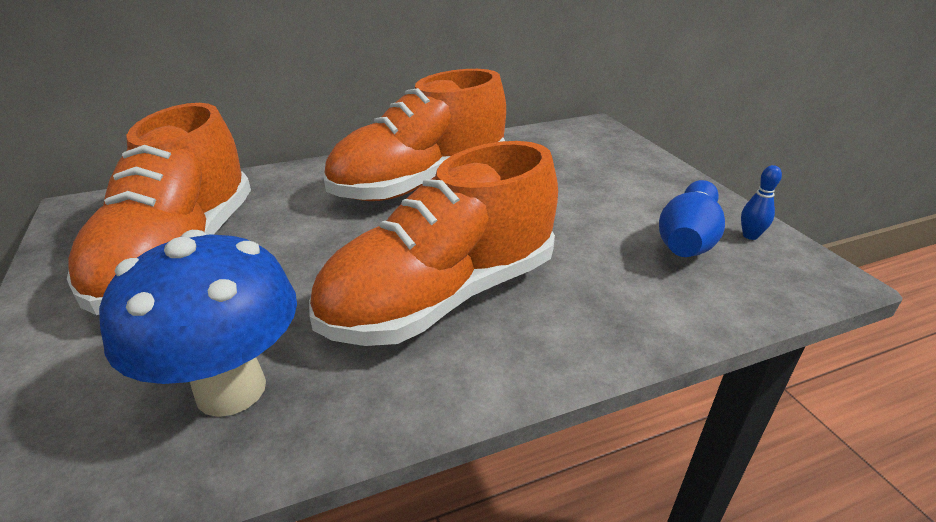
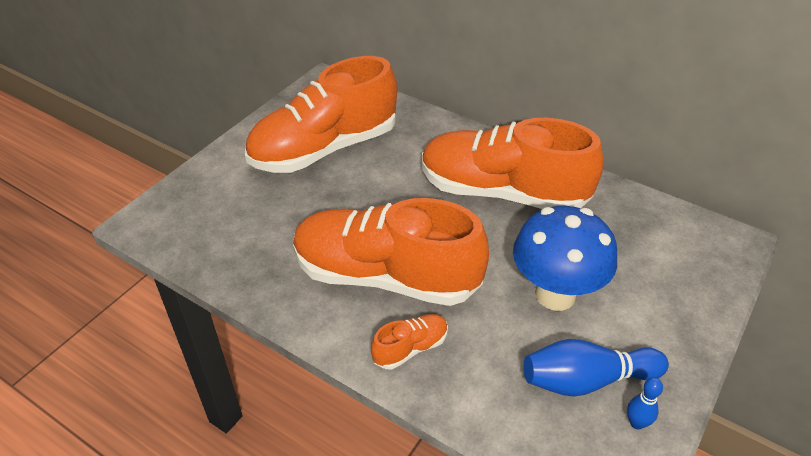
camera: 55 degrees right, 10 degrees up
blue mushroom [99,230,297,417] -> blue mushroom moved to [513,206,617,311]
none -> orange shoe [371,314,448,369]

